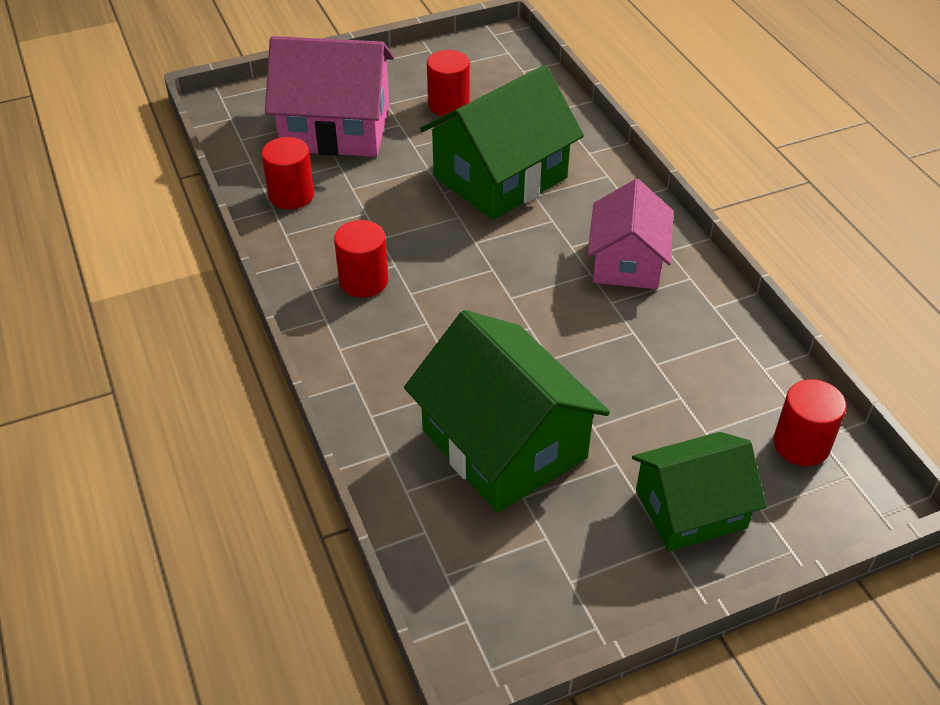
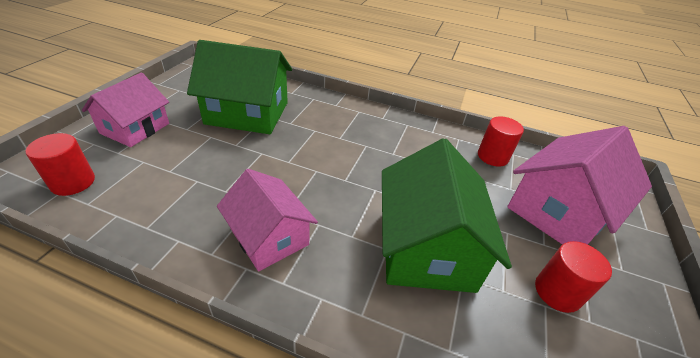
camera: 130 degrees right, 5 degrees down
red cylinder [334,220,388,298] -> none
green house [632,432,766,552] -> pink house [82,72,169,147]

